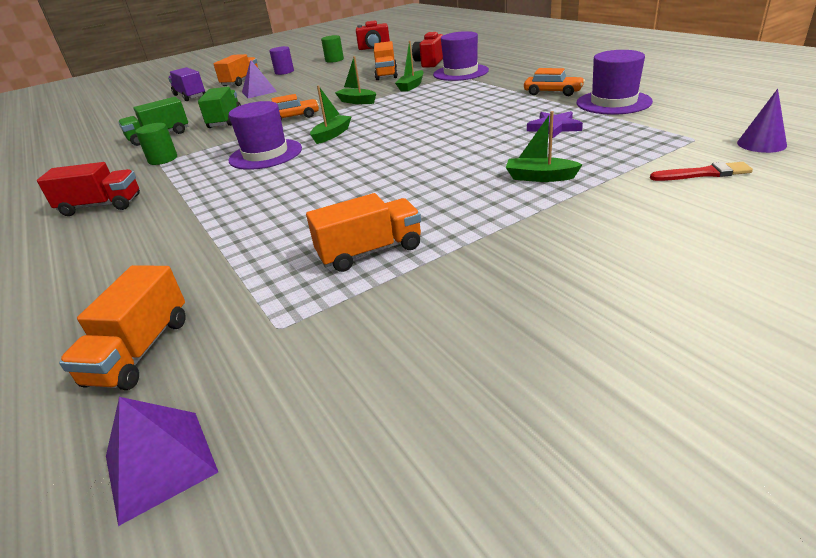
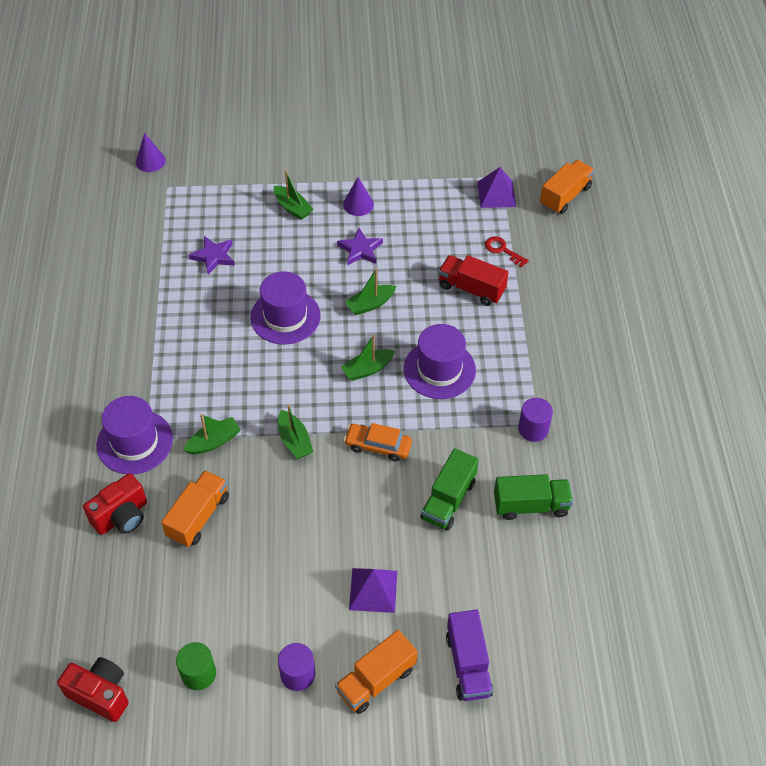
camera: 155 degrees left, 20 degrees up
red truck [37,162,140,216] -> red truck moved to [438,255,509,306]
purple pyramid [106,397,218,526] -> purple pyramid moved to [477,167,516,208]
green cylinder [135,123,177,165] -> purple cylinder [518,398,553,442]
orange truck [306,193,421,272] -> none
orange car [524,68,585,96] -> none
purple hat [577,50,653,115] -> purple hat moved to [250,271,321,345]
red brush [650,162,753,181] -> none
none -> purple star [337,228,383,265]
none -> purple cone [343,177,374,216]
none -> green boat [345,269,396,315]
none -> red key [485,237,529,268]

